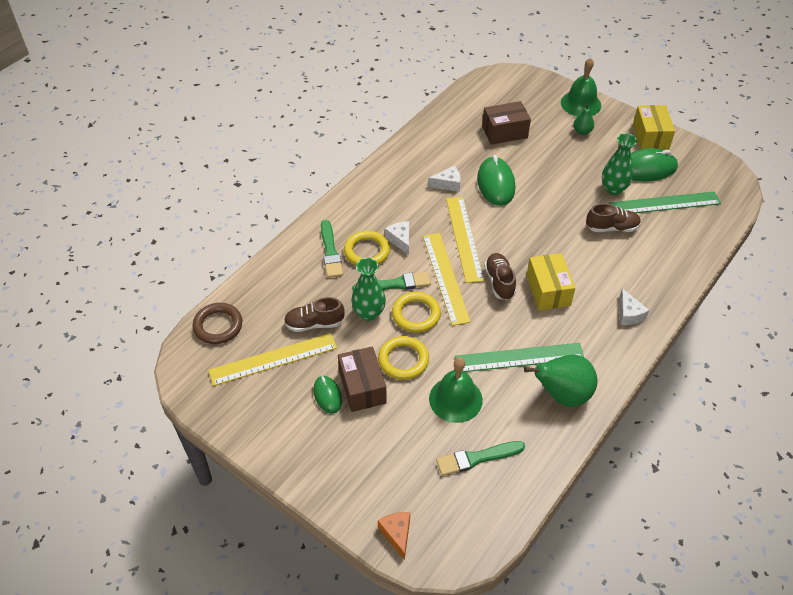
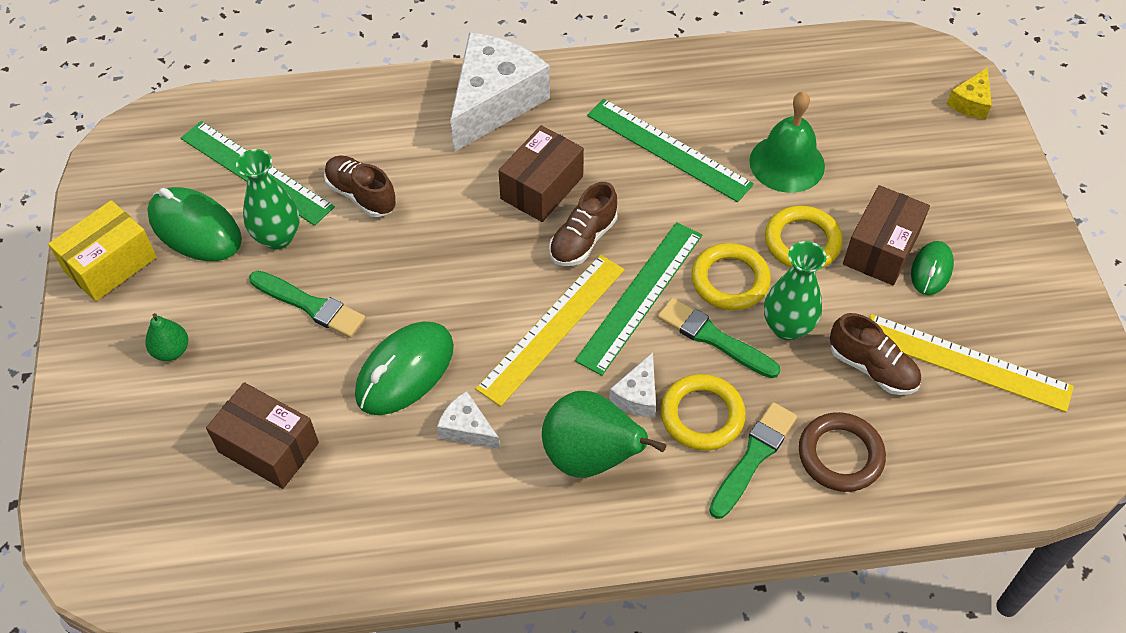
camera: 135 degrees left, 5 degrees up
brown ring [193,303,242,344] -> brown ring moved to [799,412,886,492]
orange cheese [378,512,410,560] -> yellow cheese [946,67,992,120]
yellow ruler [423,233,471,326] -> green ruler [575,222,702,376]
green brush [436,441,525,476] -> green brush moved to [249,271,366,338]
green pear [524,355,597,407] -> green pear moved to [542,391,666,478]
yellow box [527,253,575,310] -> brown box [498,125,584,222]
green bell [561,58,601,117] -> none
white cheese [619,288,649,325] -> white cheese [450,33,550,152], size x2.25

